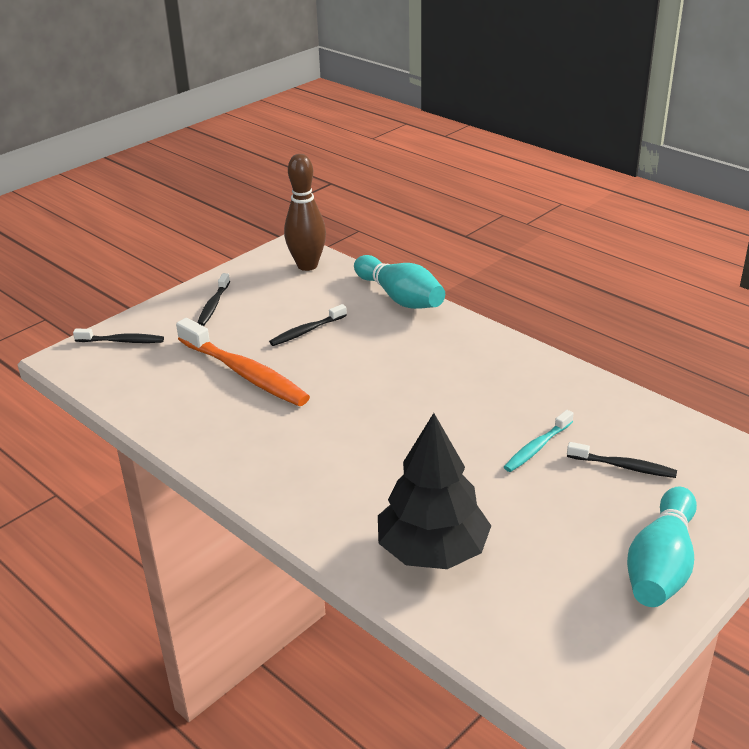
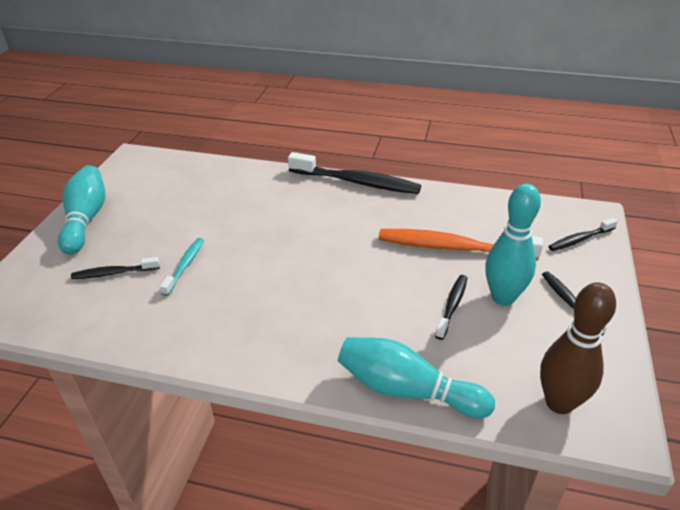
camera: 150 degrees right, 5 degrees up
black tree [378,413,491,569] -> none
none -> black toothbrush [288,152,421,194]
none -> turquoise bowling pin [485,184,541,306]

